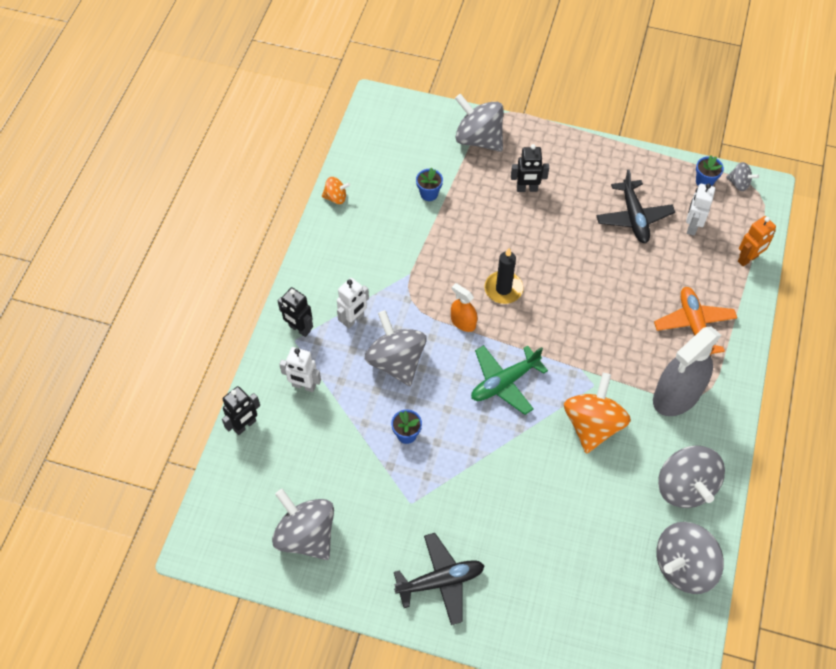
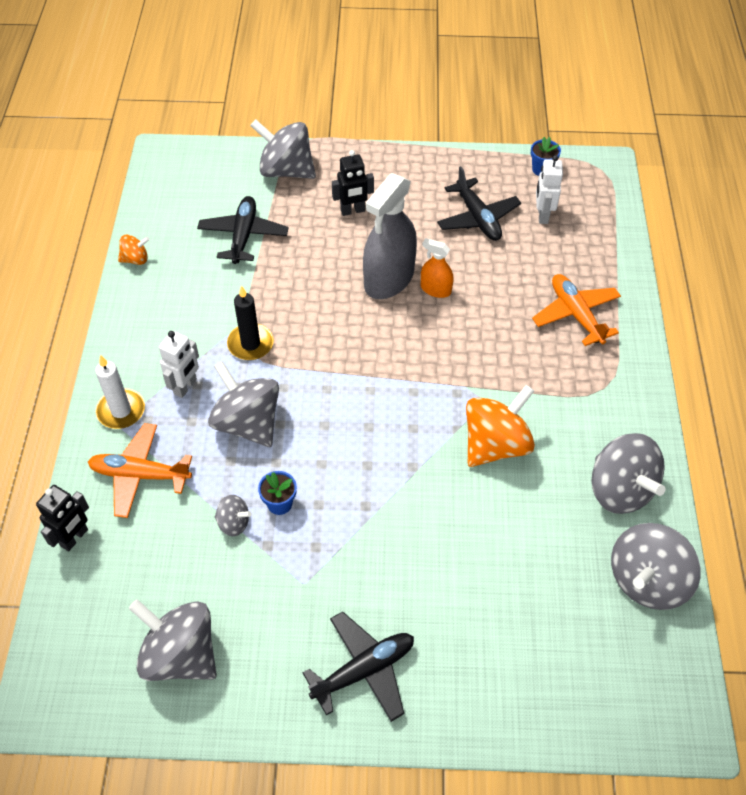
camera: 15 degrees left, 5 degrees down
black robot [278,287,313,337] -> white candle [95,355,145,429]
white robot [279,347,321,392] -> orange plane [88,423,192,518]
blue flower pot [416,168,443,201] -> black plane [197,196,289,264]
orange spray bottle [451,283,477,332] -> orange spray bottle moved to [421,238,454,298]
green plane [471,345,548,415] -> none
black candle [485,248,523,304] -> black candle moved to [227,285,274,360]
orange spinning top [564,373,631,454] -> orange spinning top turned 45 degrees clockwise [466,385,535,467]
grey spray bottle [653,326,721,416] -> grey spray bottle moved to [363,173,417,299]
grey spinning top [726,162,759,191] -> grey spinning top moved to [215,495,252,536]
orange robot [738,216,776,267] -> none

